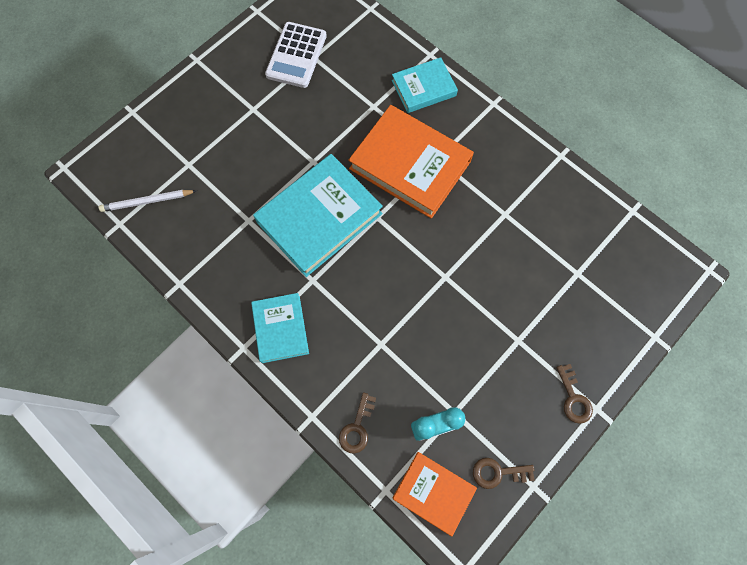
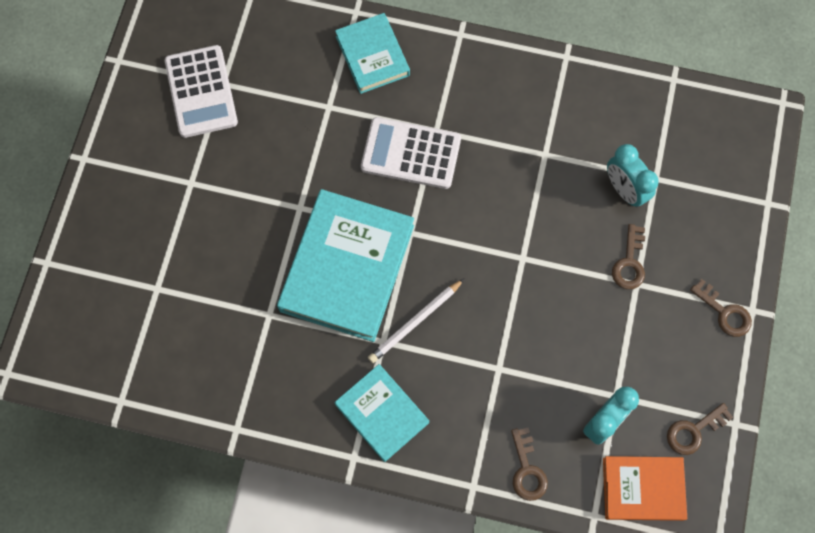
camera: 30 degrees left, 0 degrees up
white pencil [99,190,196,212] -> white pencil moved to [368,279,464,363]
orange book [348,105,474,219] -> white calculator [361,117,461,189]
turquoise book [392,57,458,113] -> turquoise book turned 60 degrees counterclockwise [335,13,410,94]
none -> turquoise clock [607,144,659,207]
none -> brown key [612,224,645,289]

